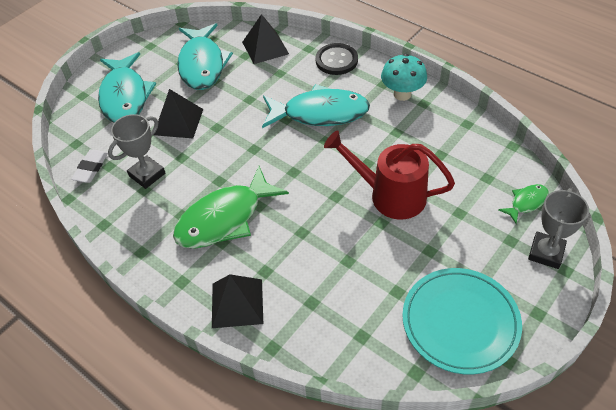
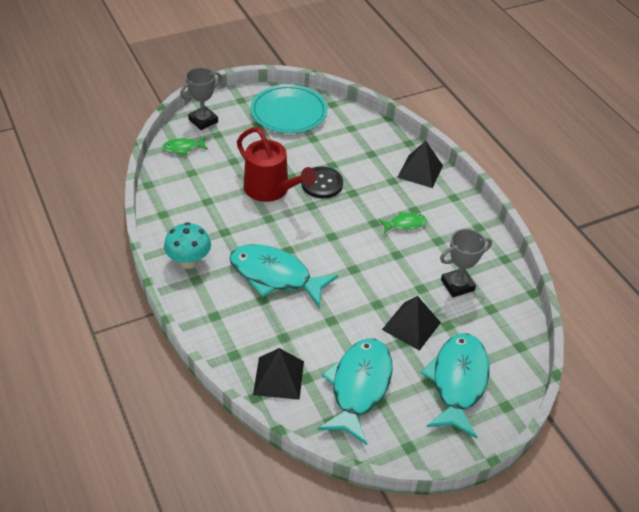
camera: 160 degrees left, 5 degrees down
white eraser [71,149,108,183] -> none
green fish [173,166,289,249] -> green fish [378,212,427,234], size x0.47
black button [315,43,358,75] -> black button moved to [301,166,343,198]

